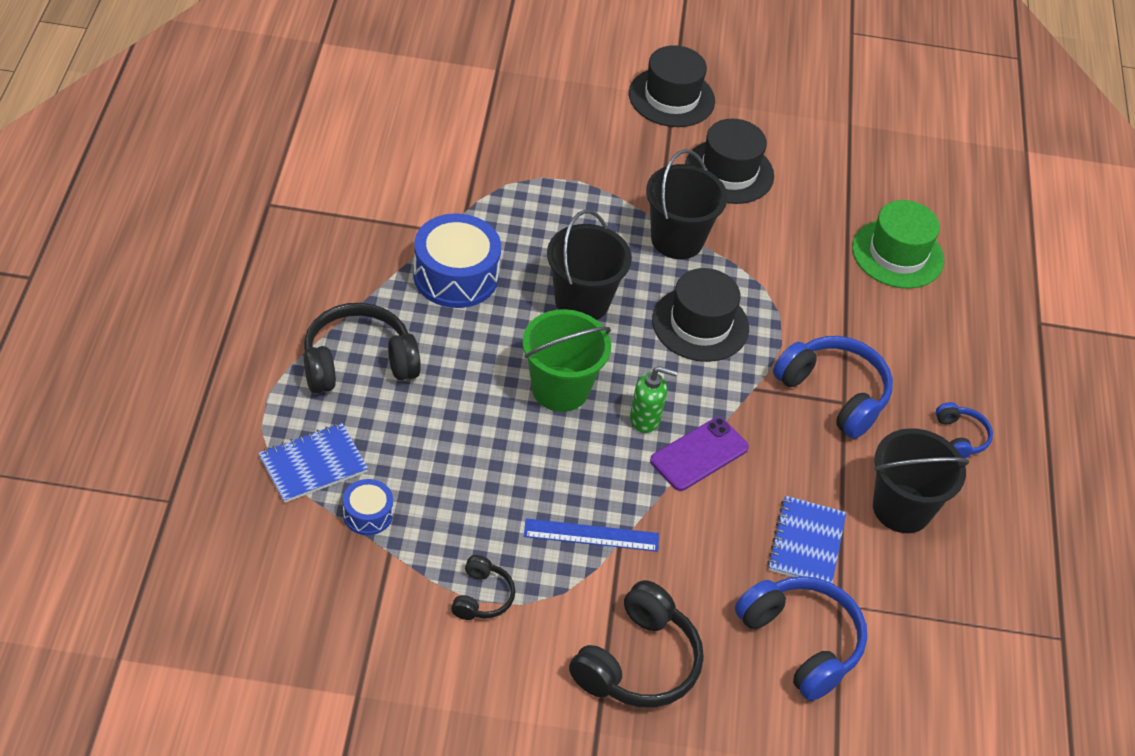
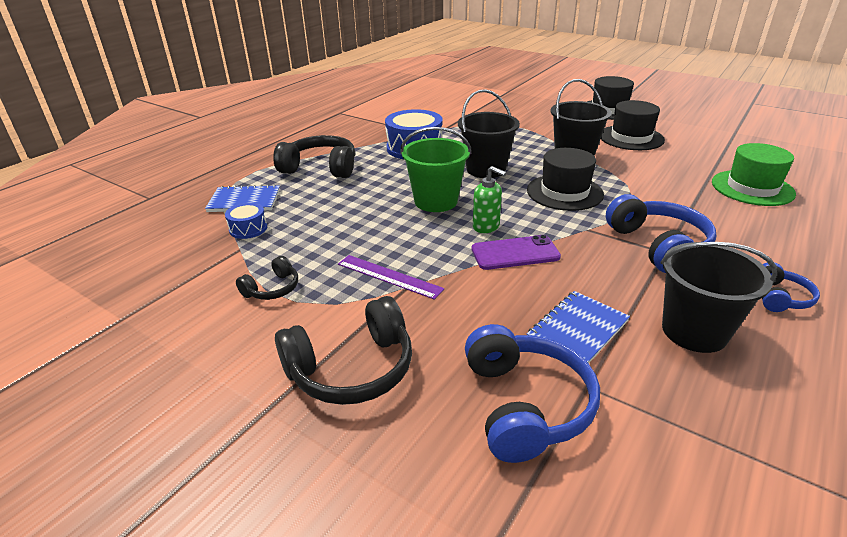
camera: 35 degrees right, 15 degrees down
blue ruler [524,518,659,552] -> purple ruler [338,255,444,300]

